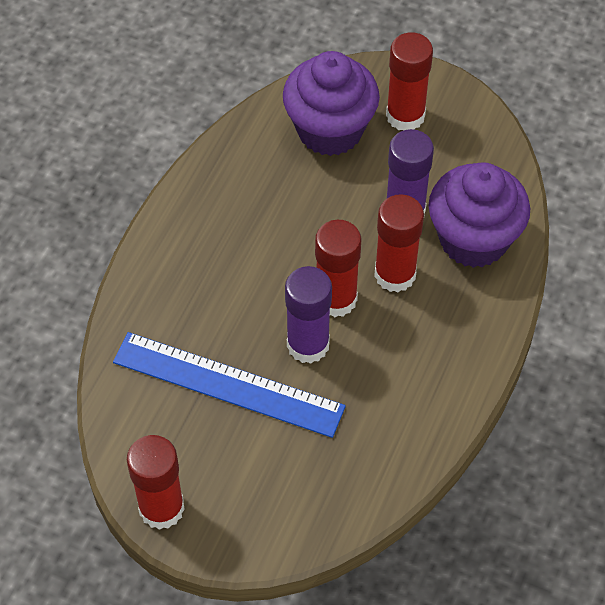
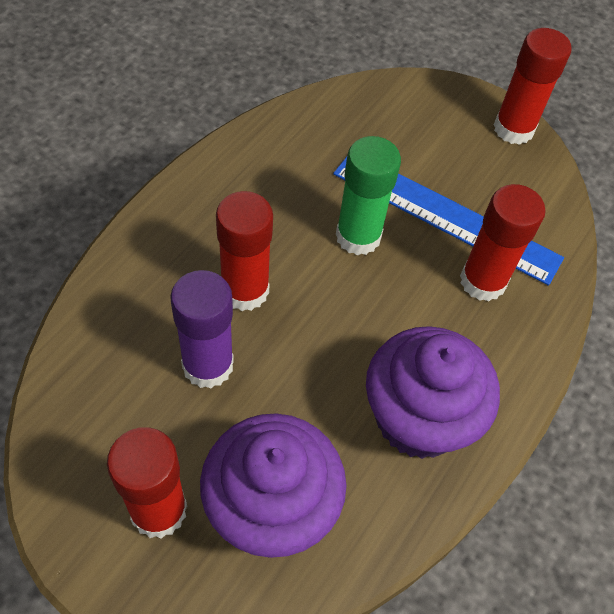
camera: 175 degrees left, 0 degrees up
purple glue stick [285,266,332,364] -> green glue stick [336,136,401,255]
red glue stick [315,220,362,317] -> red glue stick moved to [460,184,546,302]
purple cupcake [428,162,530,268] -> purple cupcake moved to [366,326,500,459]

